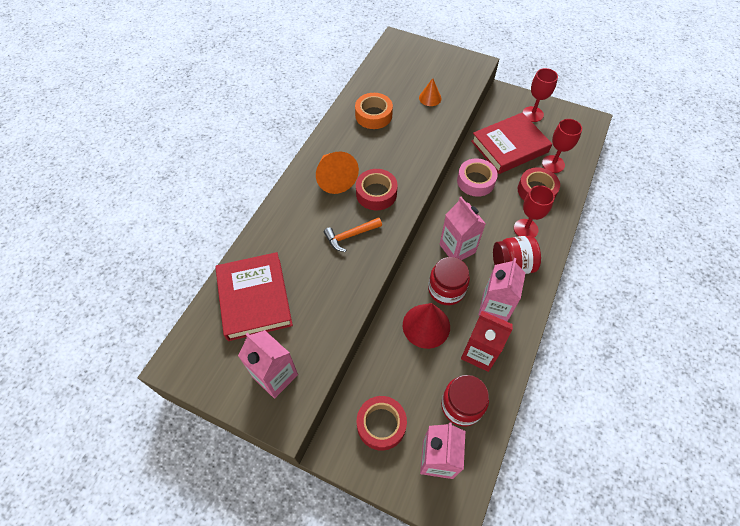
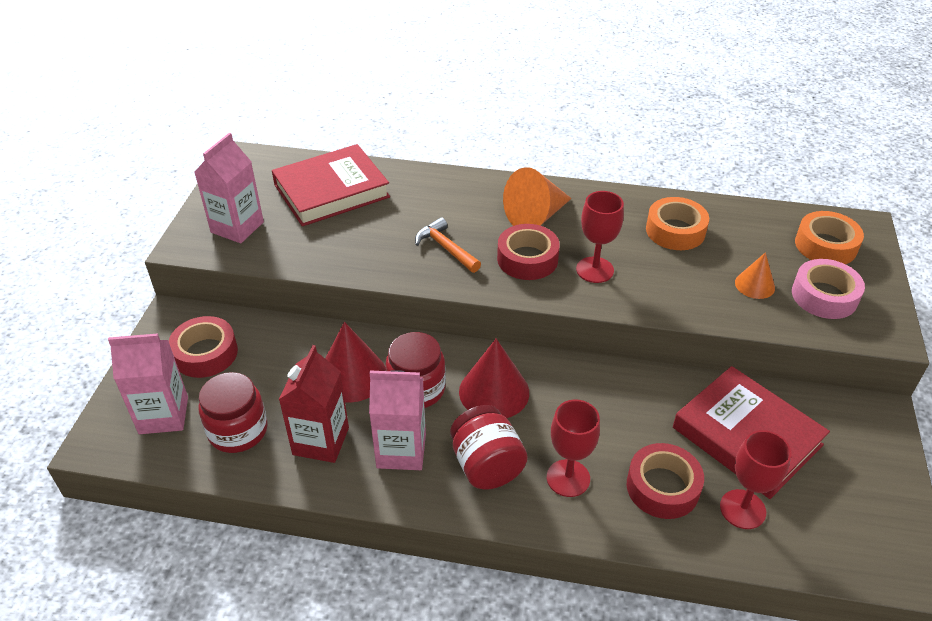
camera: 75 degrees right, 15 degrees down
pink carton [440,197,486,260] -> red cone [459,338,529,418]
pink tape [457,158,498,197] -> pink tape moved to [792,259,865,319]
red goblet [523,68,558,122] -> red goblet moved to [576,191,624,283]
none -> orange tape [795,211,864,264]

